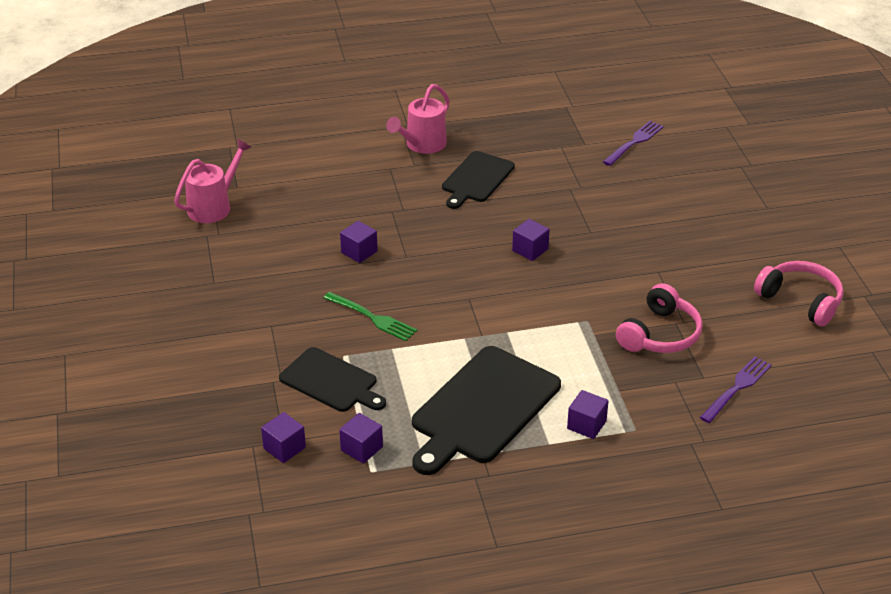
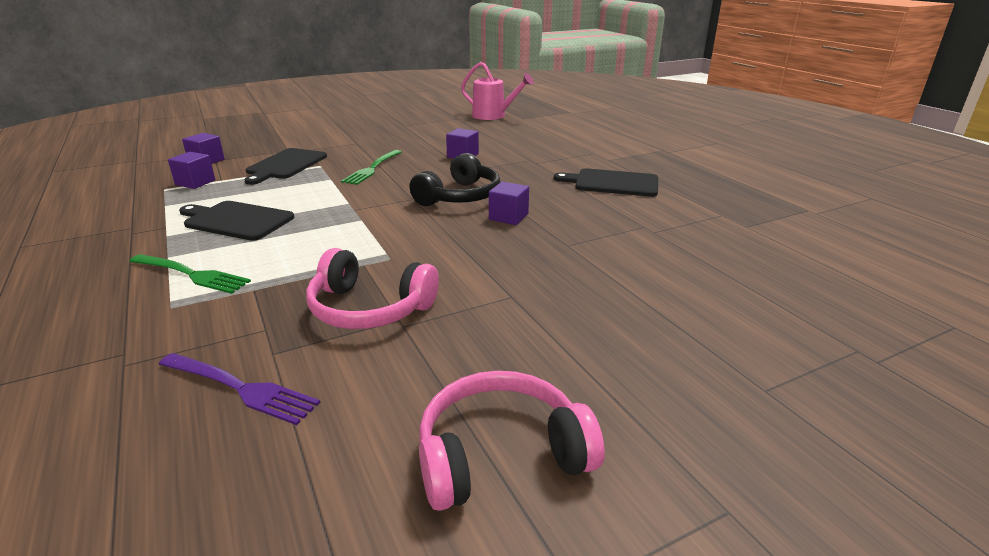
camera: 75 degrees right, 10 degrees down
pink watering can [386,84,450,154] -> none
black cutting board [412,346,561,475] -> black cutting board [179,201,294,241], size x0.62
purple cube [567,390,609,439] -> green fork [129,254,251,294]
purple fork [603,121,664,166] -> none
pink headphones [754,261,843,326] -> pink headphones turned 135 degrees counterclockwise [419,371,605,511]
none -> black headphones [410,153,500,206]

